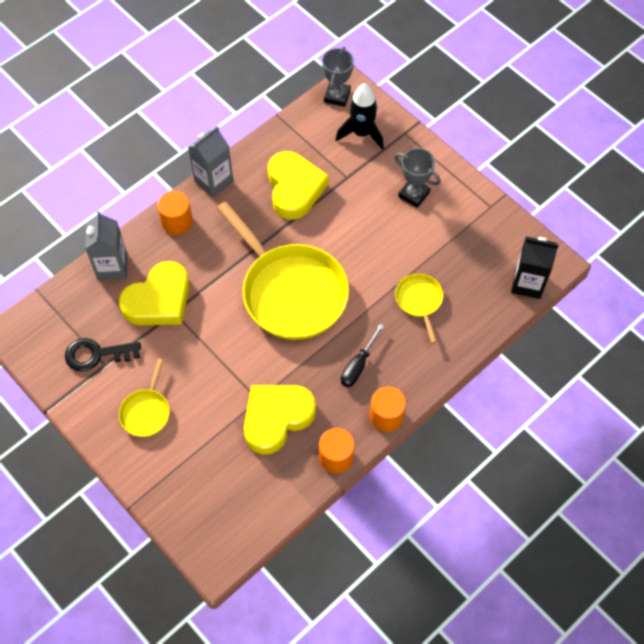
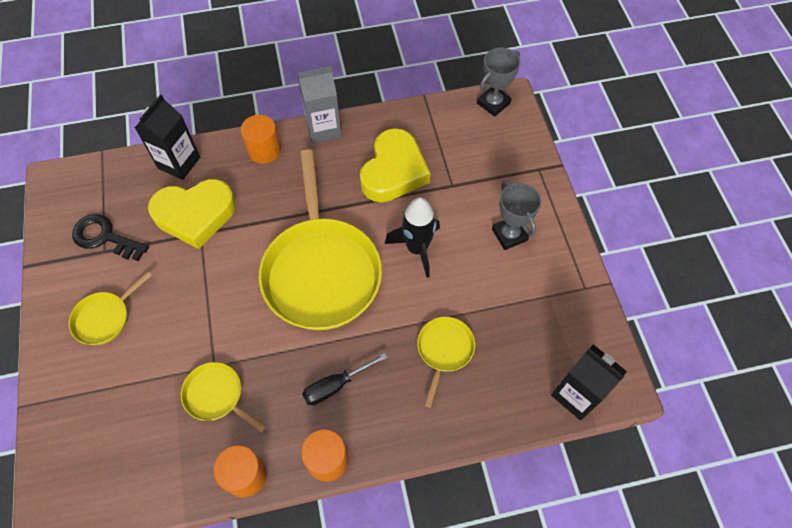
camera: 30 degrees right, 0 degrees up
grey carton [85,211,127,280] -> black carton [135,94,200,180]
yellow heart [244,385,316,455] -> yellow pan [181,362,267,433]
black rocket [336,83,384,149] -> black rocket moved to [385,197,440,278]

